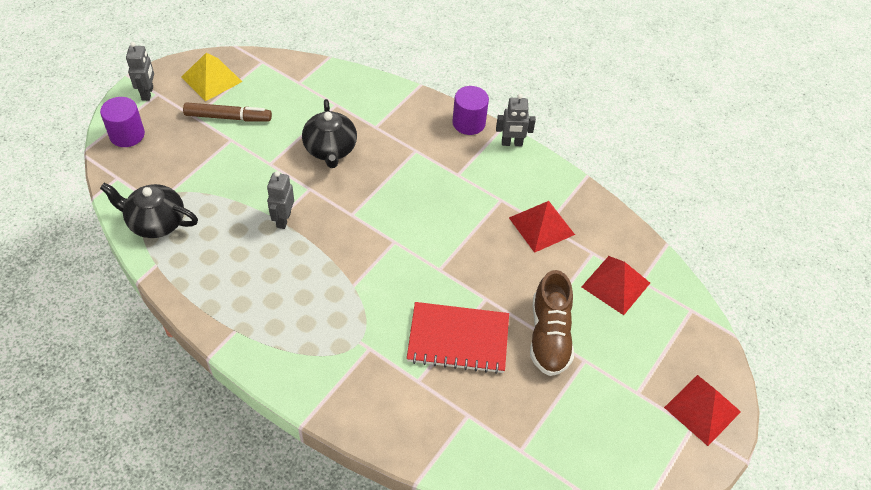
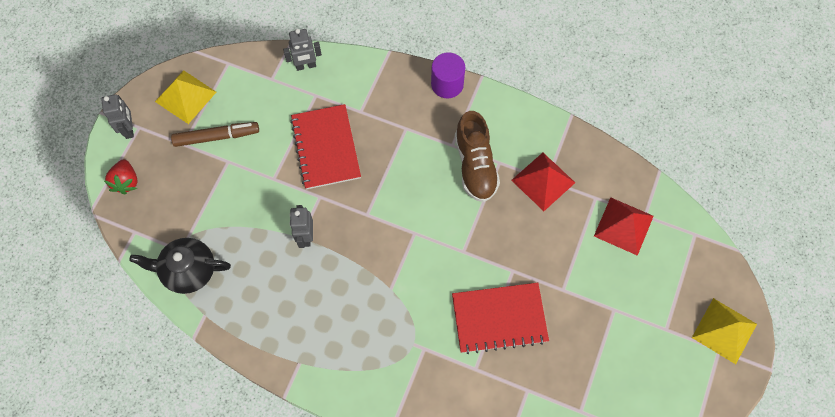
camera: 10 degrees left, 15 degrees up
purple cylinder [100,97,145,147] -> red strawberry [104,159,138,194]
black teapot [302,99,357,168] -> red notebook [290,104,361,189]
grey robot [496,94,536,146] -> grey robot moved to [283,29,322,71]
brown shoe [530,270,574,376] -> brown shoe moved to [455,111,500,202]
red pyramid [664,375,741,446] -> yellow pyramid [692,298,757,364]

